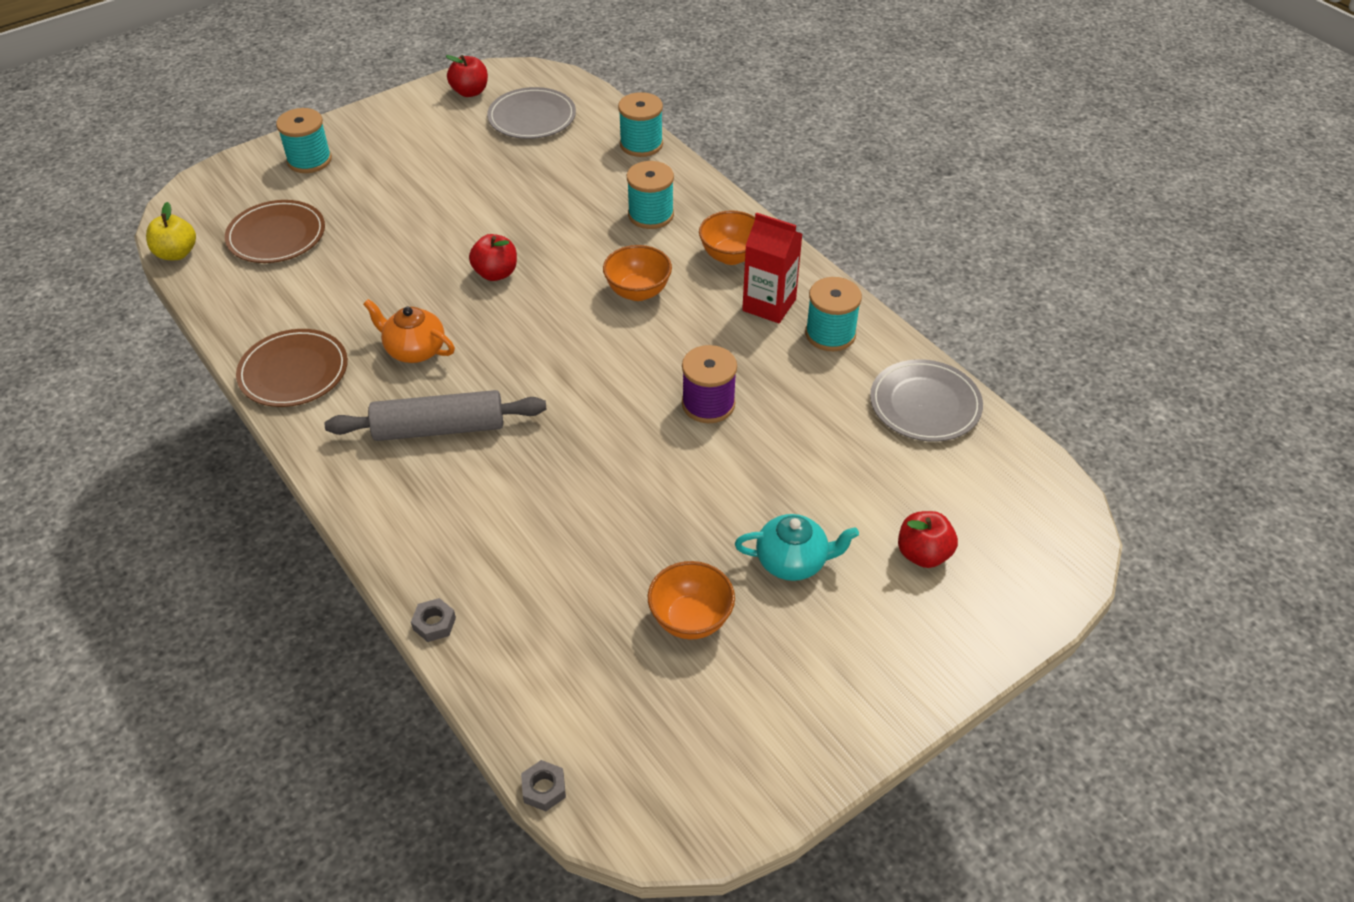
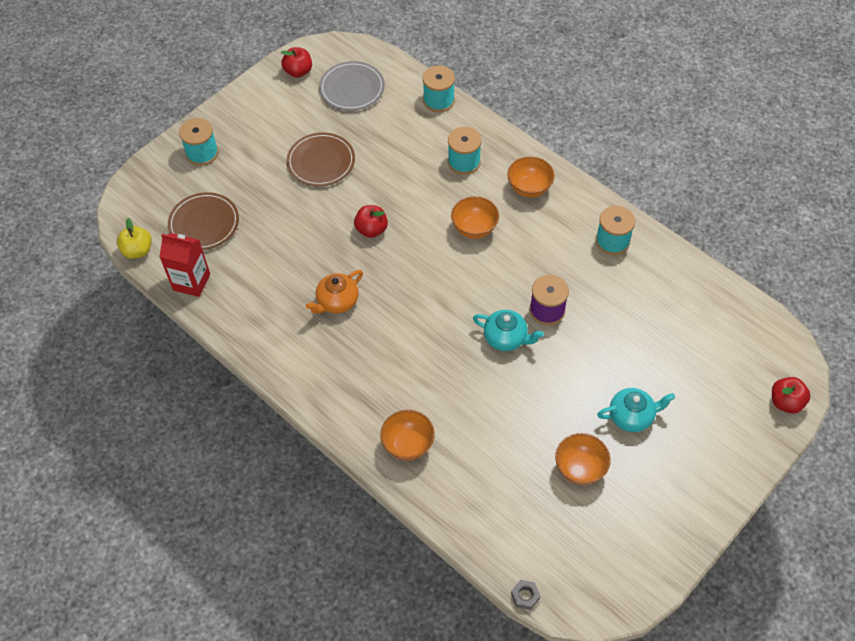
camera: 10 degrees left, 10 degrees up
brown plate [236,329,348,407] -> brown plate moved to [287,132,355,186]
grey rolling pin [325,390,546,441] -> none
orange teapot [363,299,455,363] -> orange teapot turned 60 degrees counterclockwise [306,270,363,314]
grey nut [411,598,456,642] -> none
red carton [742,212,802,323] -> red carton moved to [159,233,210,297]
grey plate [870,359,983,442] -> none
red apple [898,511,958,568] -> red apple moved to [772,377,811,414]
none -> orange bowl [380,410,435,460]
none -> turquoise teapot [473,310,544,351]

